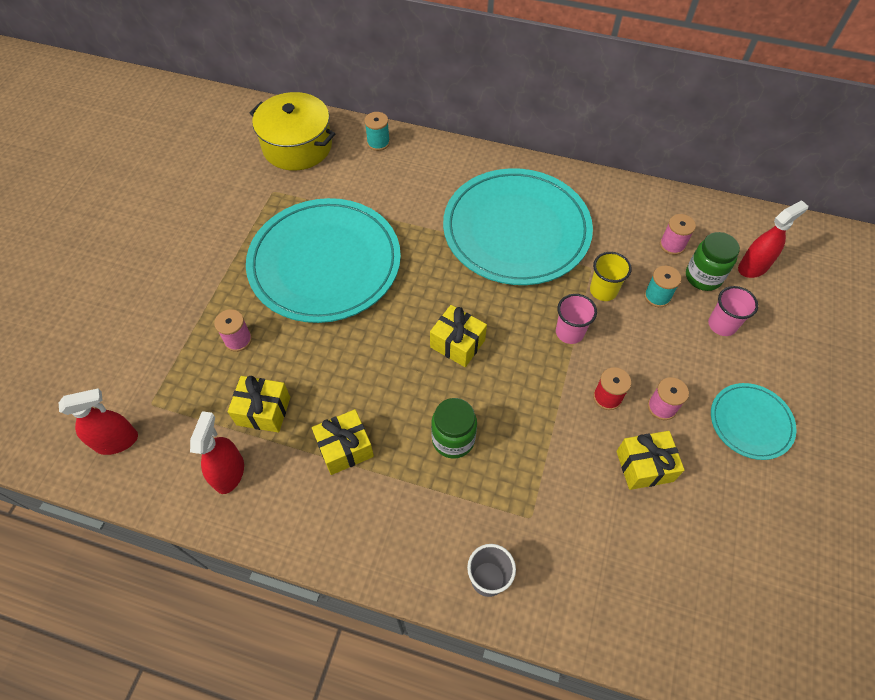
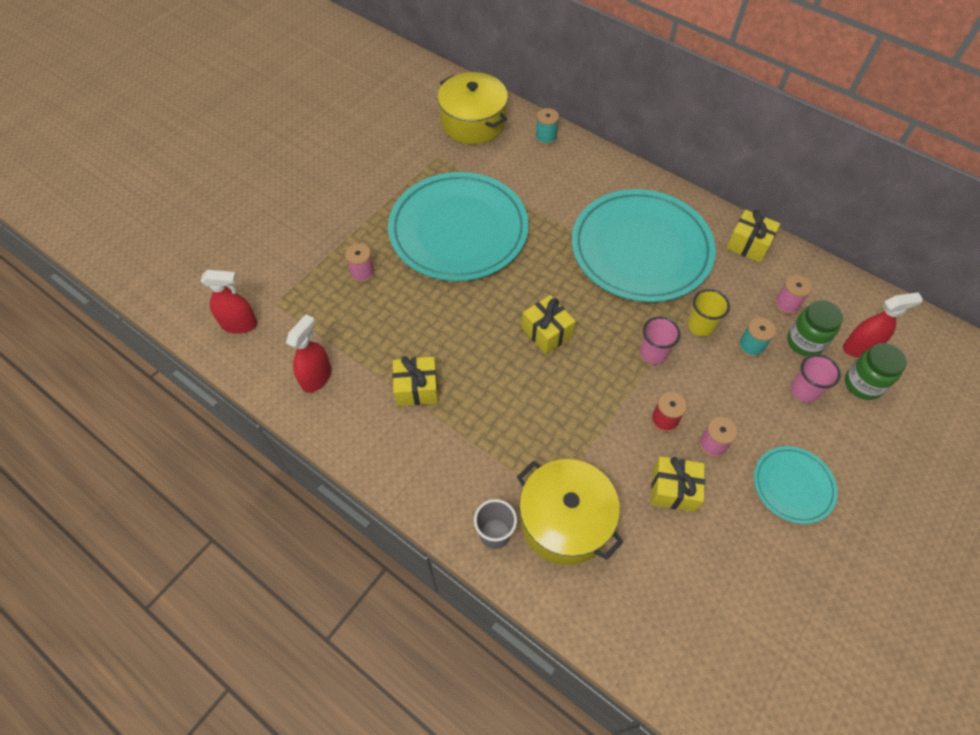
camera: 20 degrees right, 0 degrees up
yellow gift [228,376,290,433] -> yellow gift moved to [726,210,780,263]
green jar [431,398,477,459] -> green jar moved to [845,343,907,400]
none -> yellow pot [517,459,623,565]

